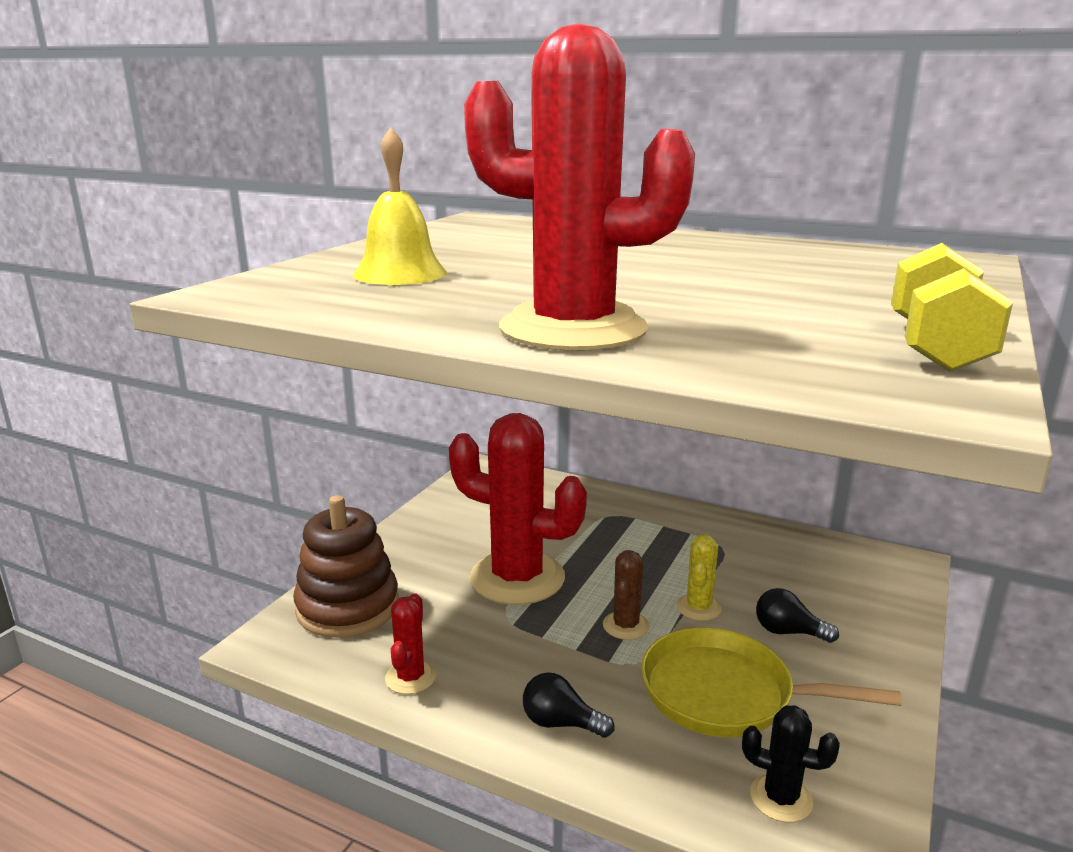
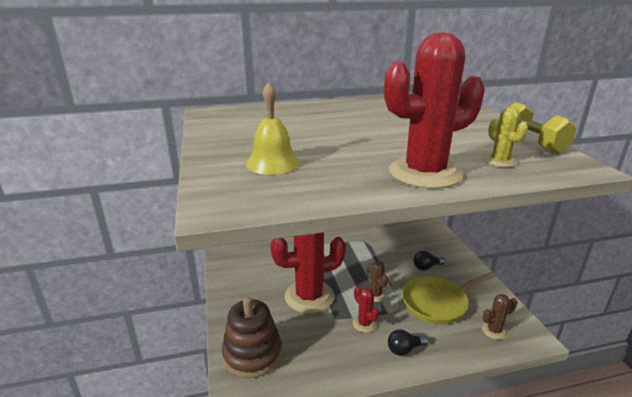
camera: 40 degrees left, 5 degrees up
red cactus [385,593,436,694] -> red cactus moved to [353,286,379,333]
yellow cactus [676,534,722,621] -> yellow cactus moved to [484,107,528,167]
black cactus [742,705,840,822] -> brown cactus [482,294,517,340]

